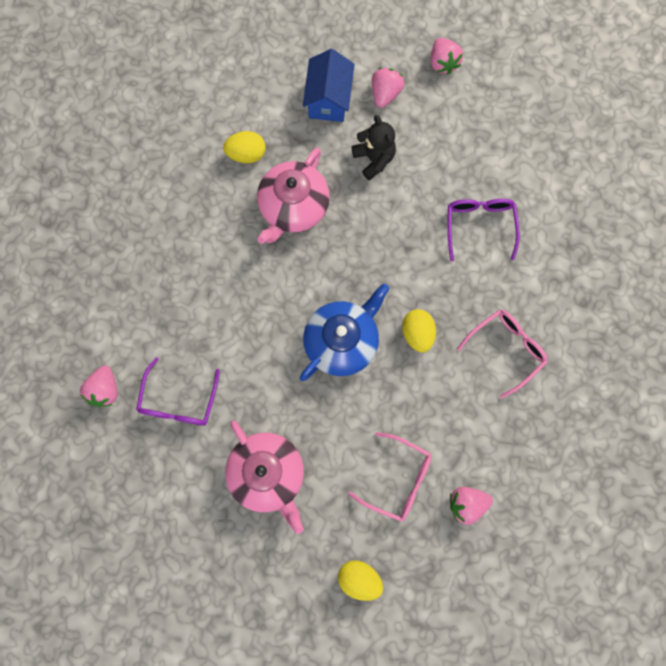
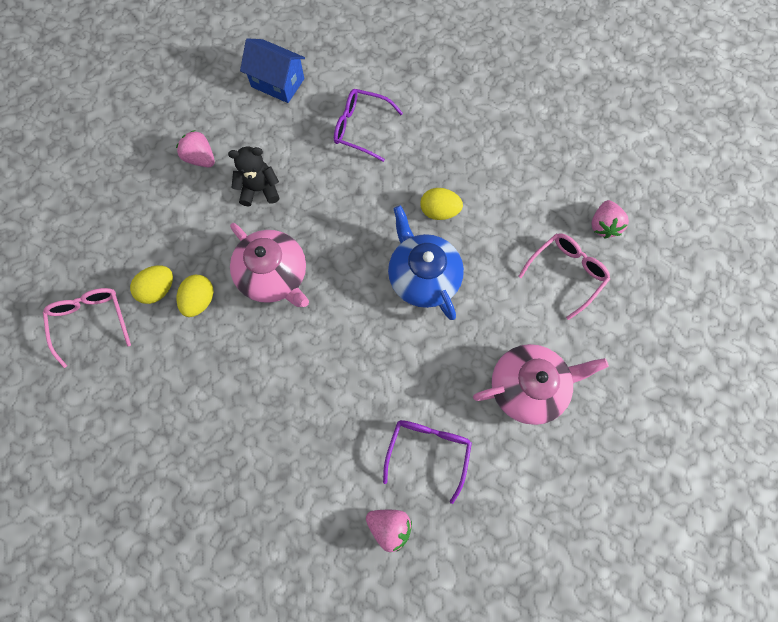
camera: 70 degrees left, 5 degrees down
purple glasses [136,357,220,426] -> purple glasses turned 105 degrees counterclockwise [383,420,472,504]
blue house [303,49,355,122] -> blue house moved to [240,38,305,103]
yellow egg [338,560,383,601] -> yellow egg moved to [130,265,173,304]
pink strawberry [431,38,463,74] -> none
pink glasses [457,309,548,399] -> pink glasses moved to [43,288,131,368]

